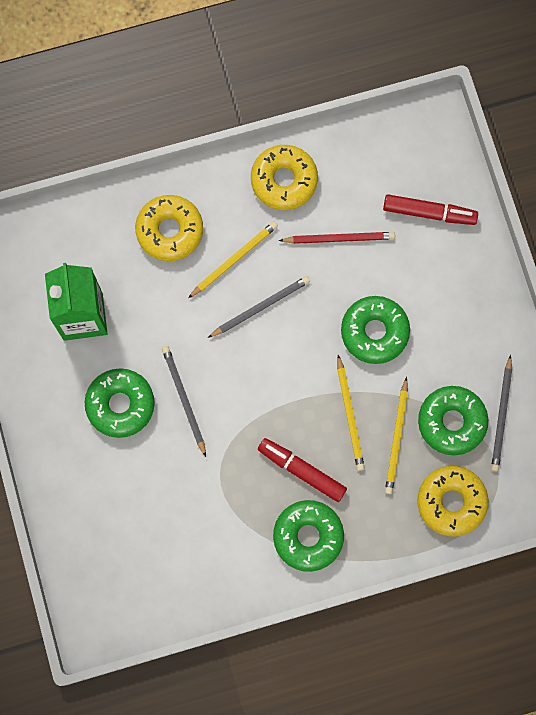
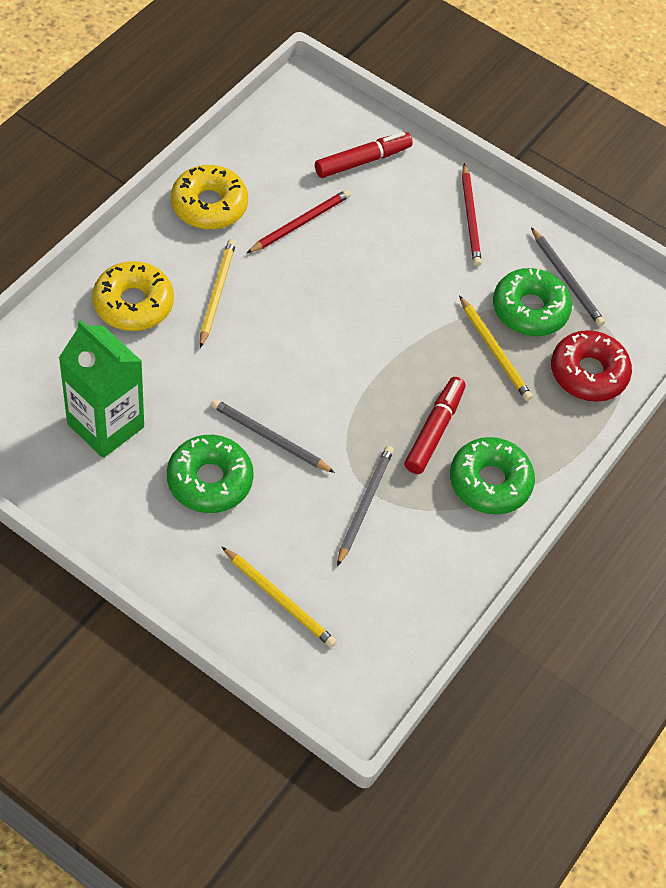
camera: 45 degrees left, 20 degrees down
grey pencil [208,276,310,338] -> grey pencil moved to [337,445,394,566]
red marker [258,438,347,502] -> red marker turned 120 degrees clockwise [405,377,466,474]
yellow pencil [337,355,365,471] -> yellow pencil moved to [222,547,337,647]
green donut [341,296,410,364] -> none
yellow donut [417,466,488,537] -> red donut [551,330,632,402]
none -> red pencil [462,163,482,266]

